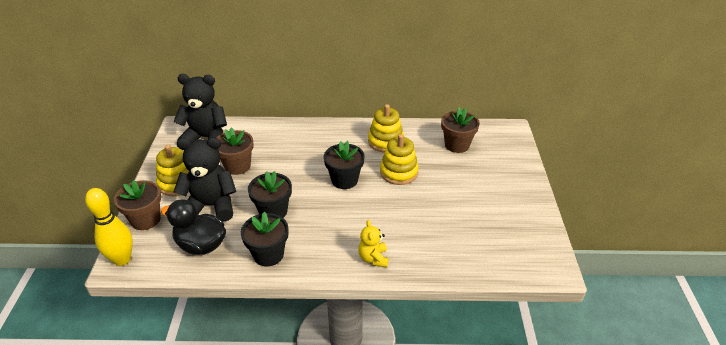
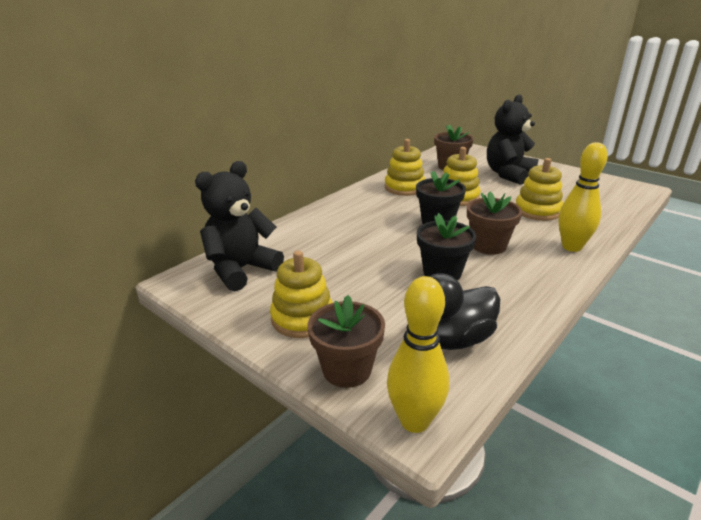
camera: 50 degrees left, 10 degrees down
black teddy bear [173,137,236,222] -> black teddy bear moved to [487,94,538,185]
brown flower pot [216,128,254,175] -> brown flower pot moved to [467,192,522,255]
black flower pot [241,212,288,266] -> none
yellow teddy bear [358,220,389,267] -> yellow bowling pin [558,142,608,252]
none -> yellow stacking toy [516,158,563,221]

